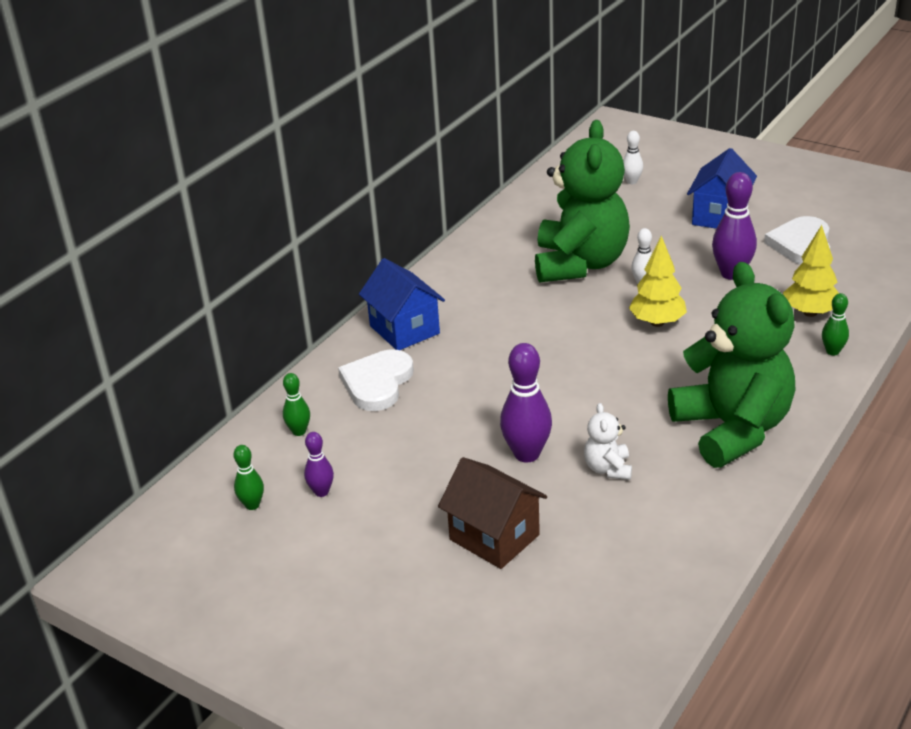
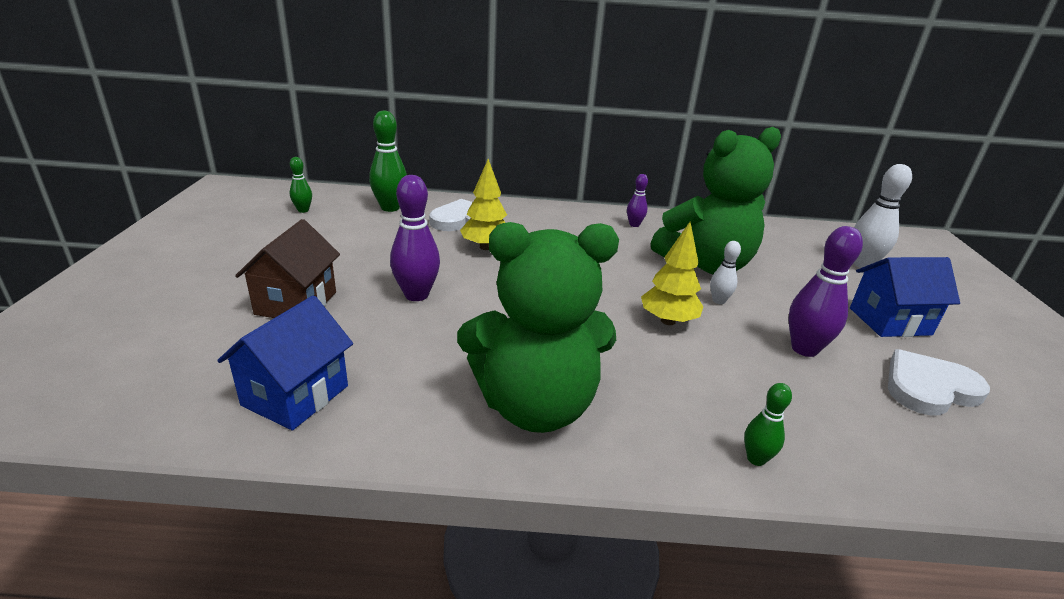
camera: 55 degrees right, 5 degrees down
green bowling pin [283,373,310,436] -> green bowling pin [369,111,407,212], size x1.80
purple bowling pin [304,432,334,497] -> purple bowling pin moved to [627,174,648,227]
blue house [359,258,445,350] -> blue house moved to [217,295,353,430]
white teddy bear [584,403,632,480] -> none
white bowling pin [623,131,643,184] -> white bowling pin [853,164,912,268], size x1.80
green teddy bear [668,262,795,468] -> green teddy bear turned 45 degrees clockwise [457,222,619,433]
yellow tree [783,225,839,317] -> yellow tree moved to [460,159,507,250]

